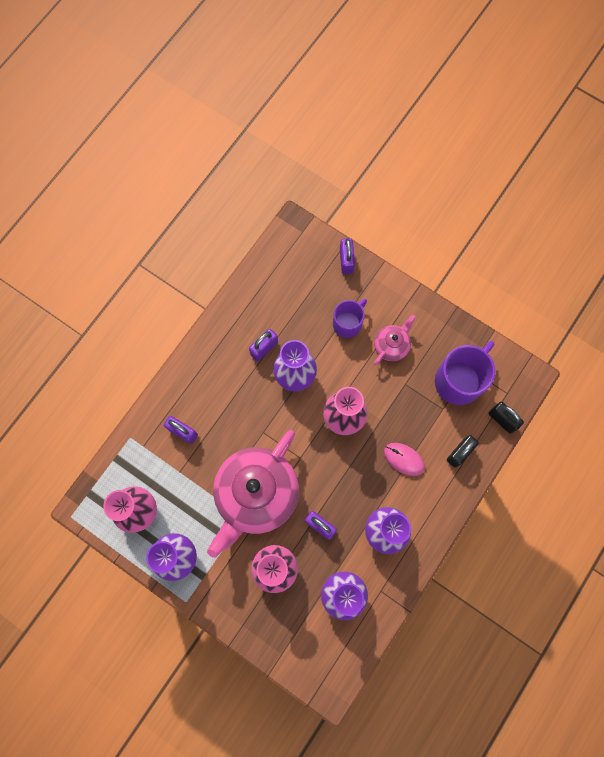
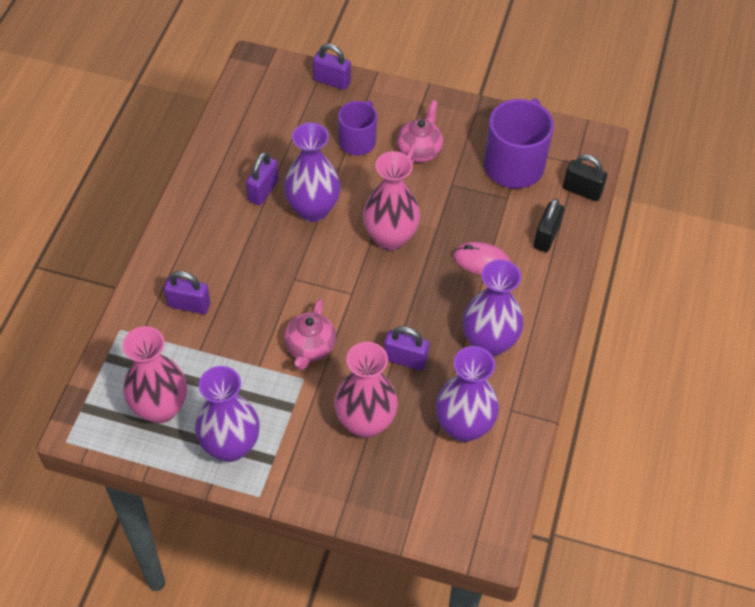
camera: 20 degrees left, 20 degrees down
pink teapot [207,430,299,558] -> pink teapot [284,299,336,370], size x0.46
purple padlock [340,238,355,274] -> purple padlock turned 45 degrees counterclockwise [313,44,351,90]

